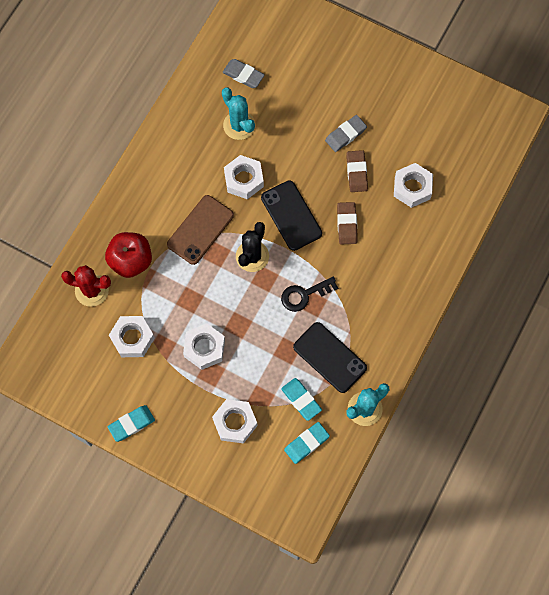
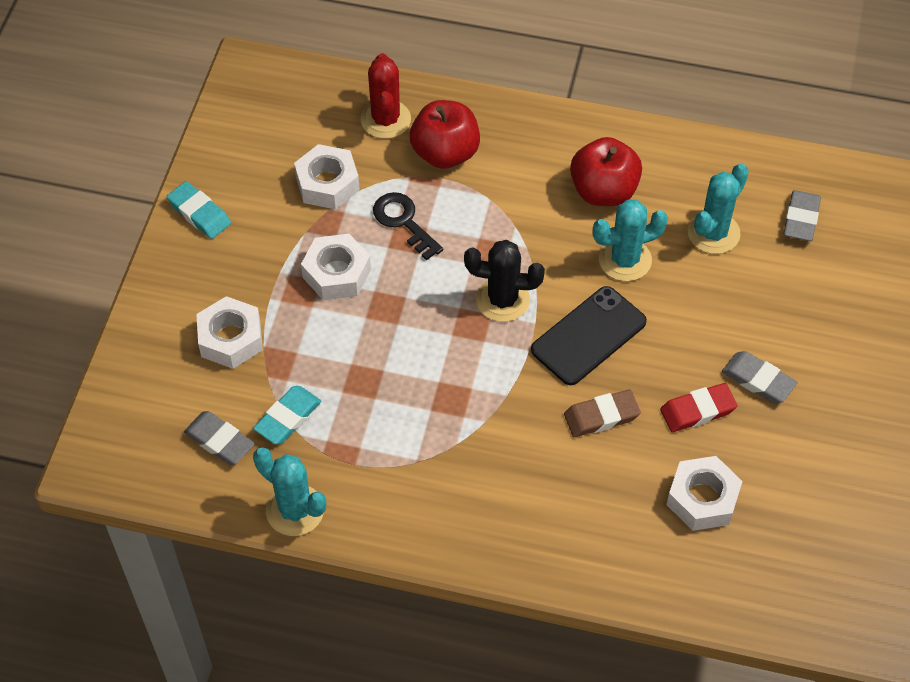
camera: 75 degrees right, 15 degrees down
brown phone [167,195,234,265] -> none
white nut [224,155,264,199] -> turquoise cactus [593,199,668,281]
black key [281,277,338,312] -> black key moved to [373,192,444,261]
turquoise eraser [284,422,330,464] -> grey eraser [184,411,255,465]
black phone [293,322,367,393] -> none
brown eraser [346,150,368,192] -> red eraser [660,383,737,432]
none -> red apple [570,137,642,206]

